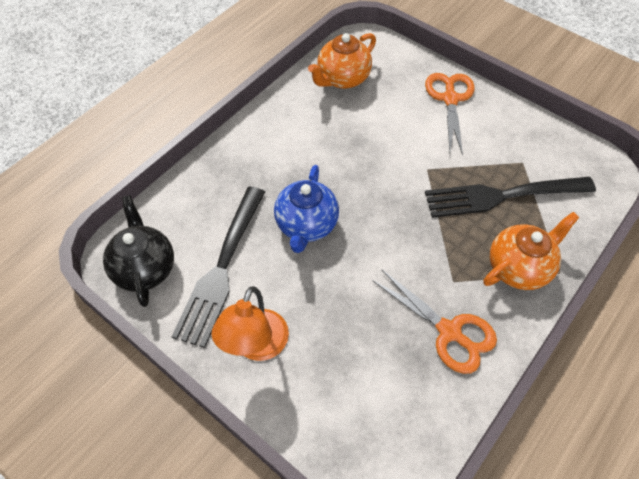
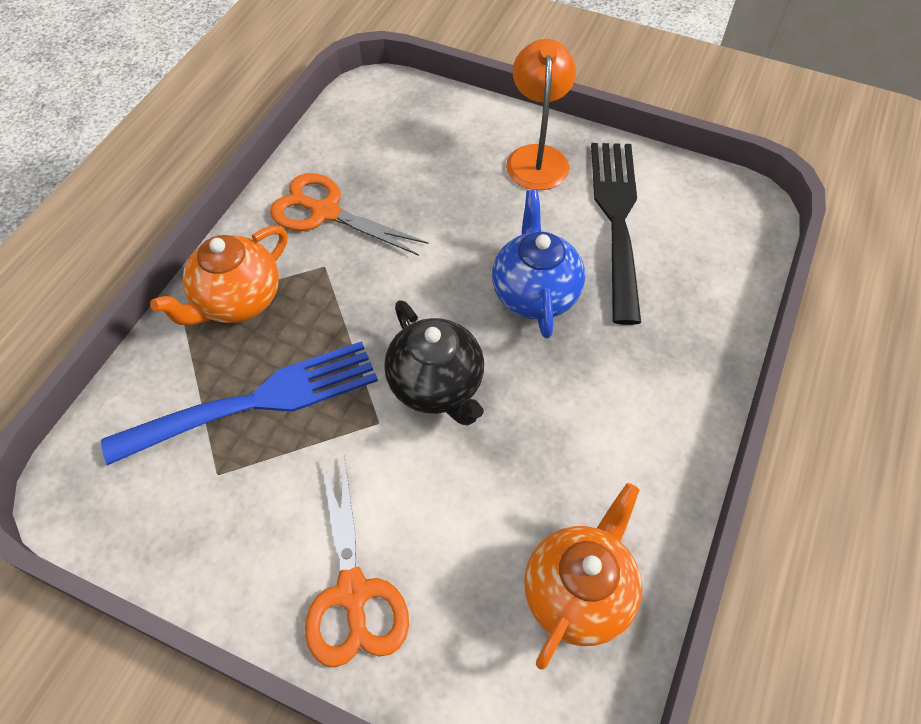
camera: 165 degrees right, 0 degrees up
black teapot [103,195,174,307] -> black teapot moved to [384,300,484,426]
black fork [425,177,596,218] -> blue fork [101,341,378,465]

